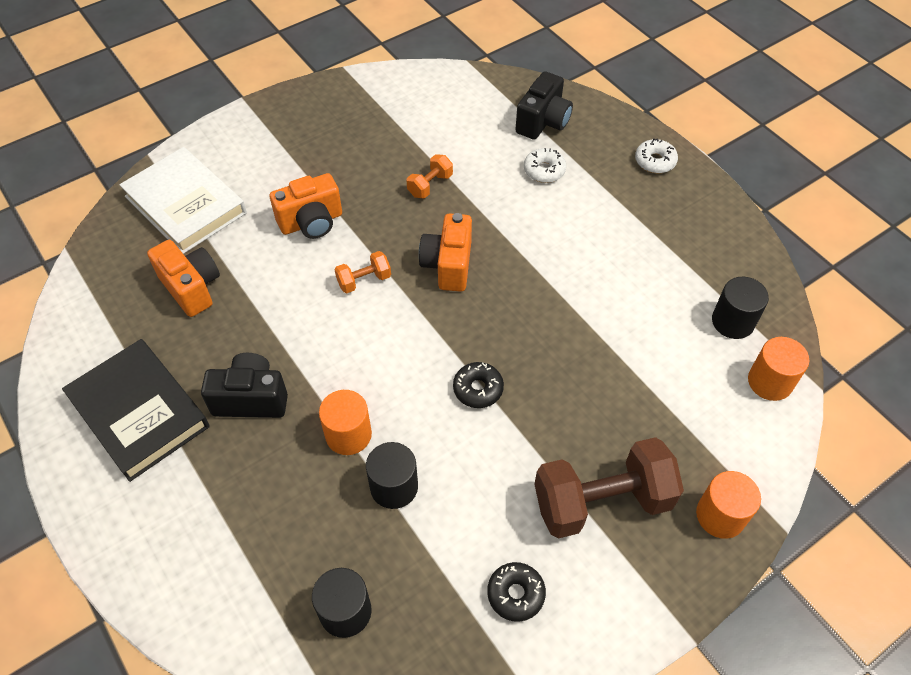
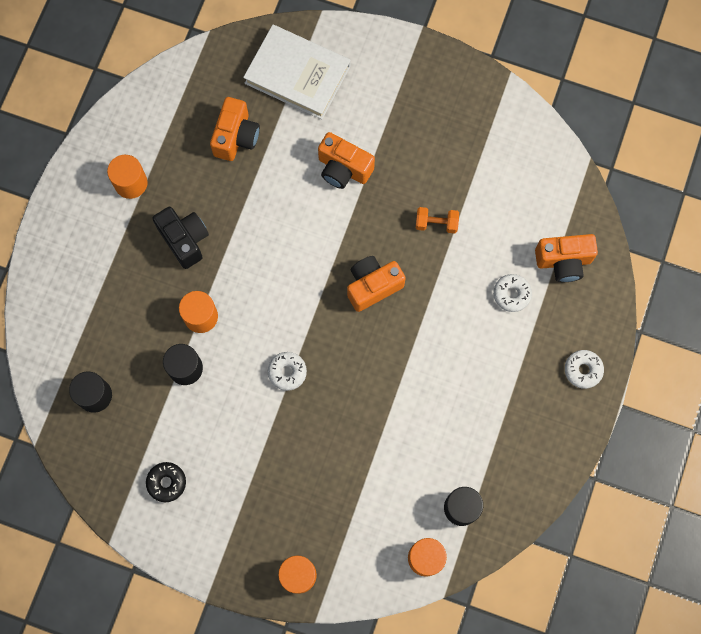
camera: 55 degrees right, 20 degrees up
black book [62,339,210,482] -> orange cylinder [107,155,148,199]
white book [119,147,247,254] -> white book turned 75 degrees counterclockwise [243,25,351,119]
orange dumbbell [335,251,391,293] -> none
black donut [453,362,504,408] -> white donut [268,352,307,391]
black camera [515,71,573,140] -> orange camera [535,234,598,282]
brown dumbbell [534,437,684,539] -> none

